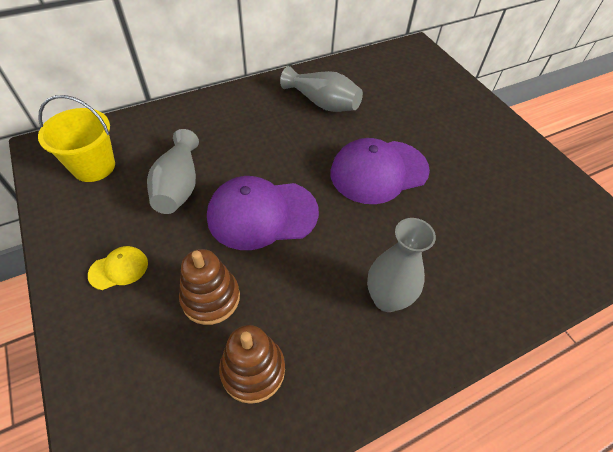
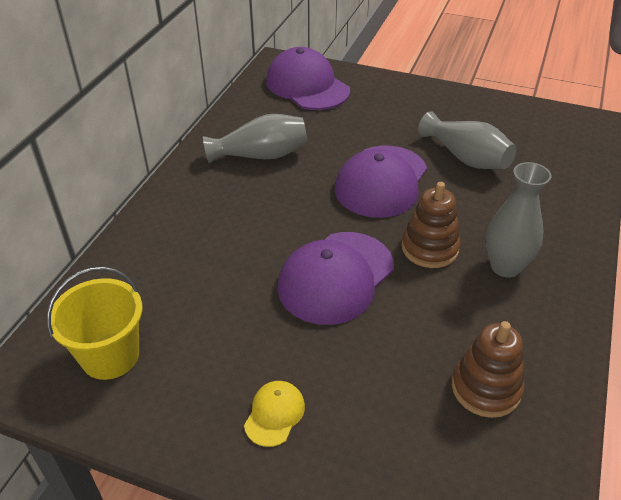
camera: 40 degrees left, 10 degrees down
grey vase [147,129,199,214] -> grey vase moved to [418,111,516,169]
brown stacking toy [179,249,240,325] -> brown stacking toy moved to [402,182,461,268]
none -> purple cap [266,47,350,110]

